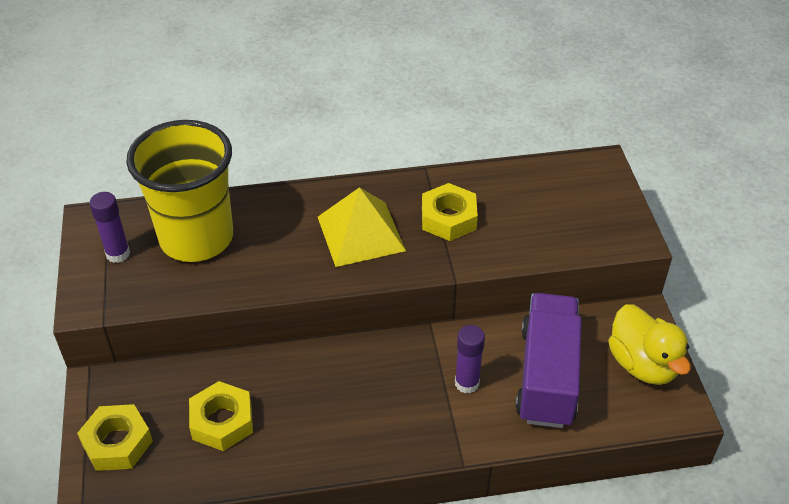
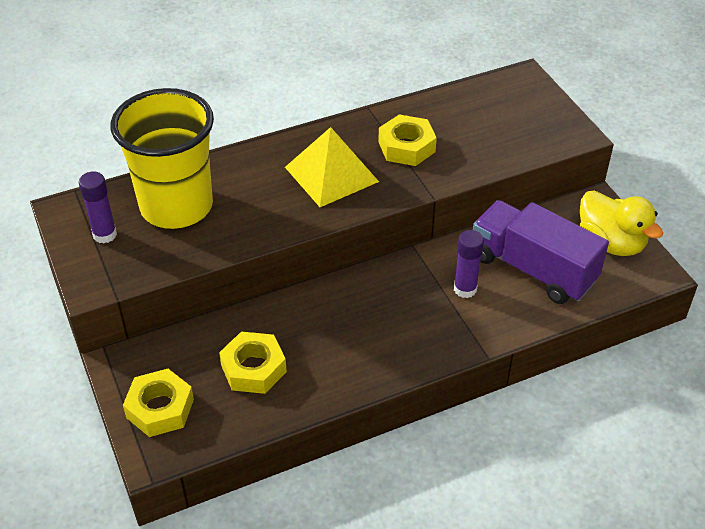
camera: 15 degrees left, 0 degrees up
purple truck [515,293,582,428] -> purple truck turned 45 degrees counterclockwise [473,200,609,304]

